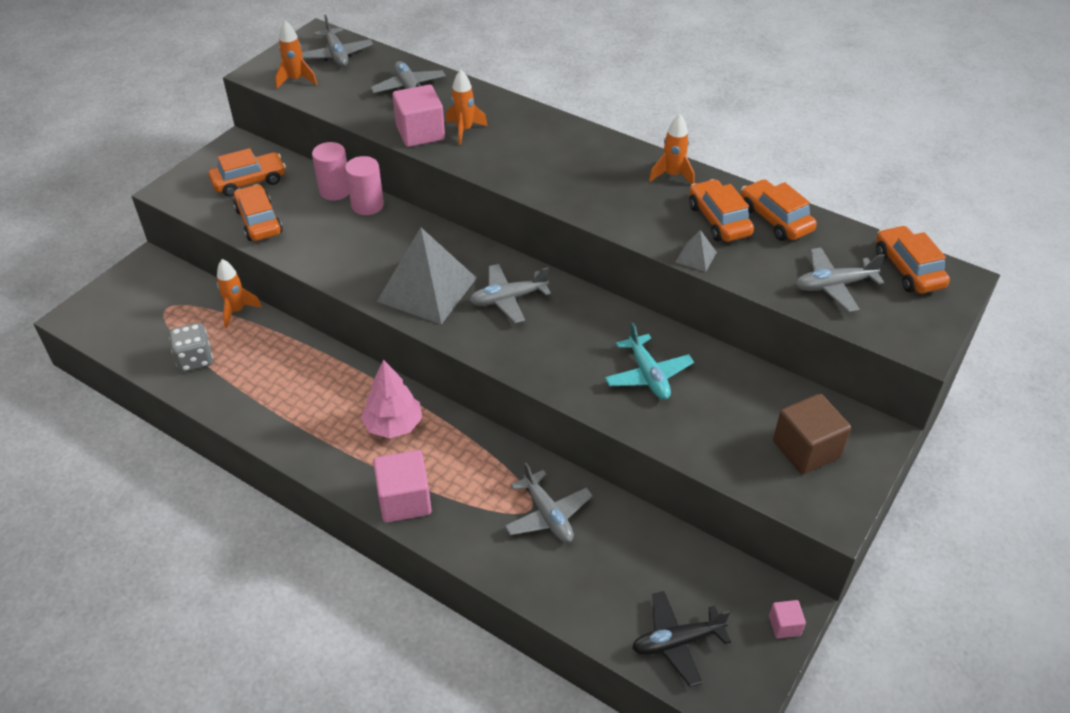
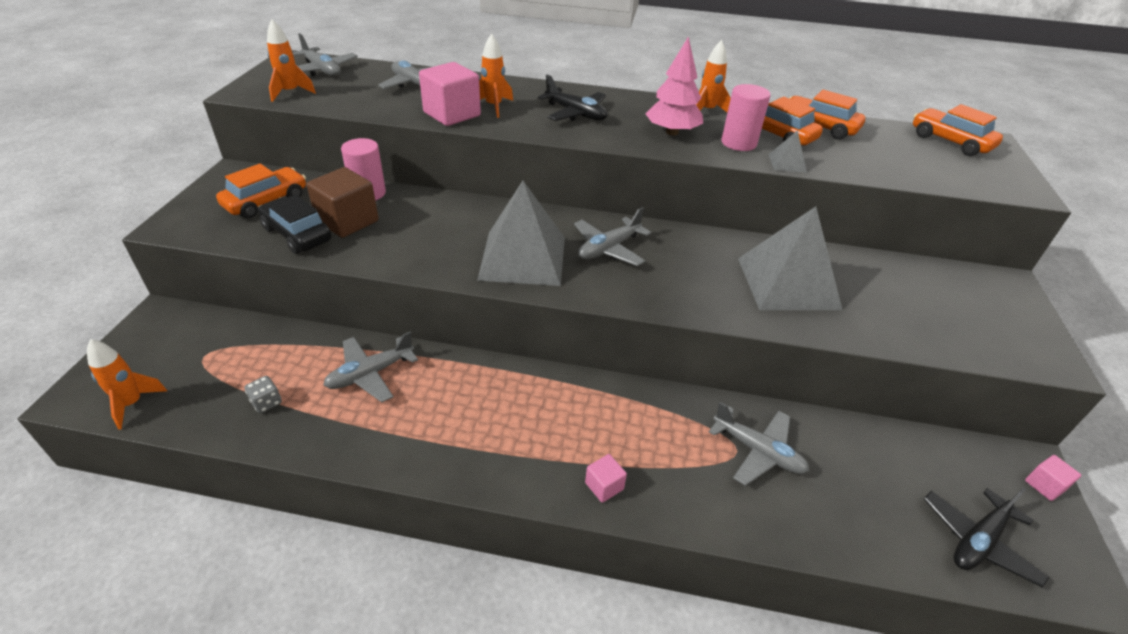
camera: 25 degrees left, 5 degrees down
grey dice [169,323,213,372] -> grey dice [244,376,282,413], size x0.59
orange rocket [217,259,262,328] -> orange rocket moved to [87,339,167,430]
orange car [233,184,283,241] -> black car [258,195,332,254]
pink cylinder [345,156,384,215] -> pink cylinder moved to [722,84,771,151]
pink tree [361,360,422,438] -> pink tree moved to [646,36,703,135]
pink cube [373,450,432,523] -> pink cube [585,454,627,503], size x0.50
turquoise plane [605,323,694,400] -> grey pyramid [738,206,842,310]
brown cube [773,394,851,474] -> brown cube moved to [307,167,378,238]
grey plane [795,248,885,313] -> grey plane moved to [323,332,418,403]
none -> black plane [538,75,608,121]

